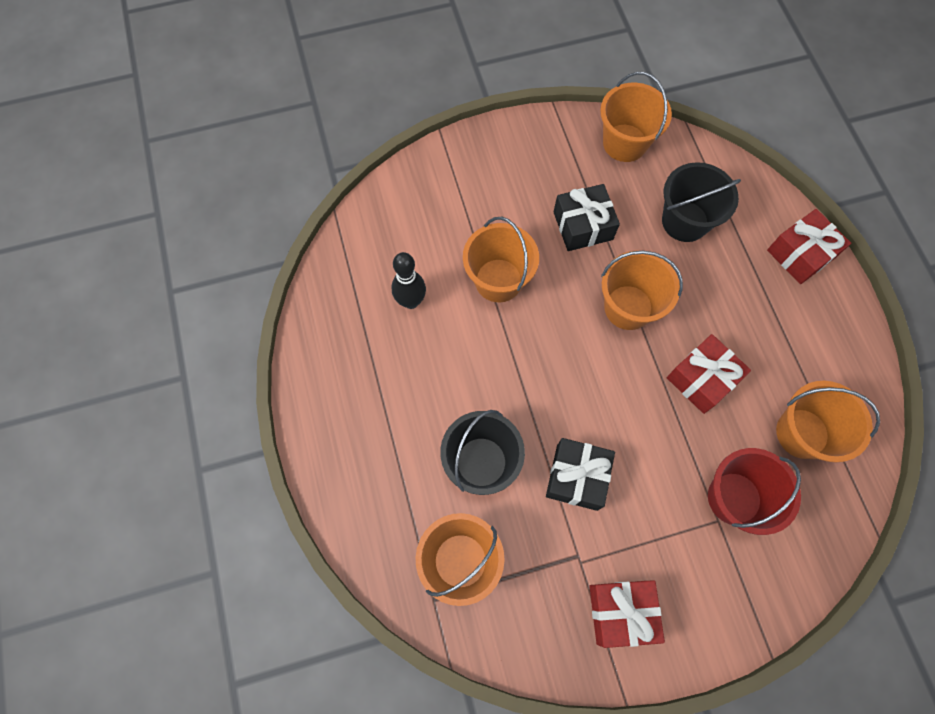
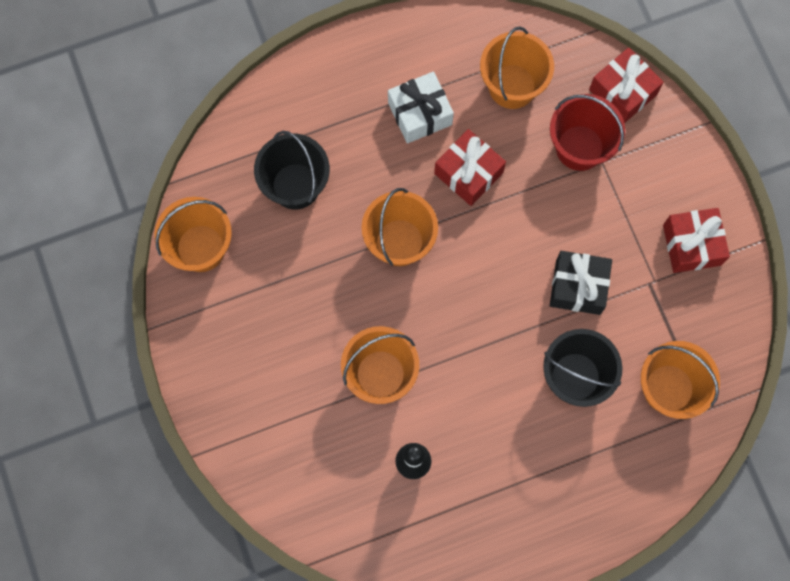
camera: 95 degrees left, 5 degrees up
black gift [554,184,620,251] -> none
red gift [767,209,851,284] -> red gift moved to [589,48,664,123]
none -> white gift [388,71,454,144]

